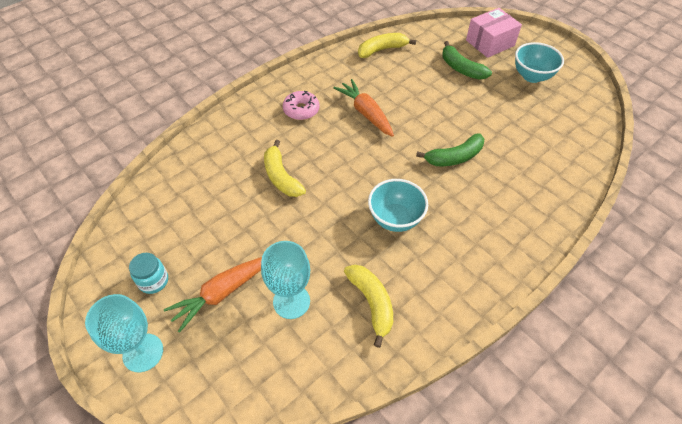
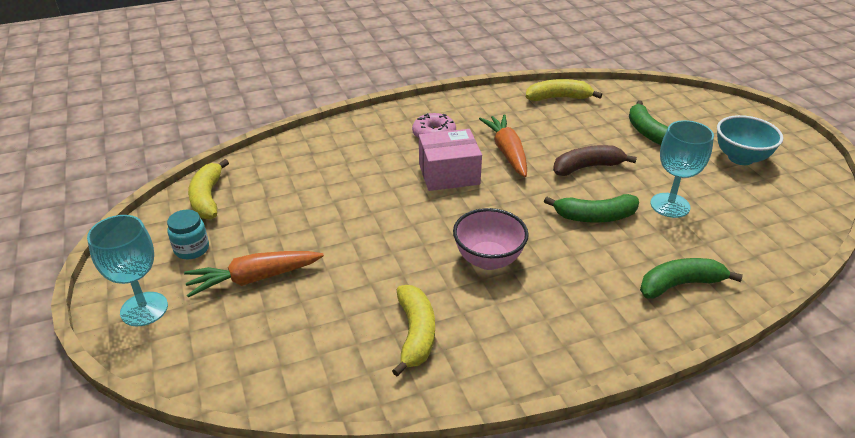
camera: 20 degrees right, 15 degrees down
turquoise goblet [261,241,310,319] -> turquoise goblet moved to [650,120,714,218]
yellow banana [264,140,306,197] -> yellow banana moved to [188,159,229,220]
turquoise bowl [368,179,428,232] -> pink bowl [453,208,529,270]
pink box [466,8,522,58] -> pink box moved to [419,129,482,191]
none -> brown banana [553,145,637,176]
none -> green banana [640,258,743,299]

